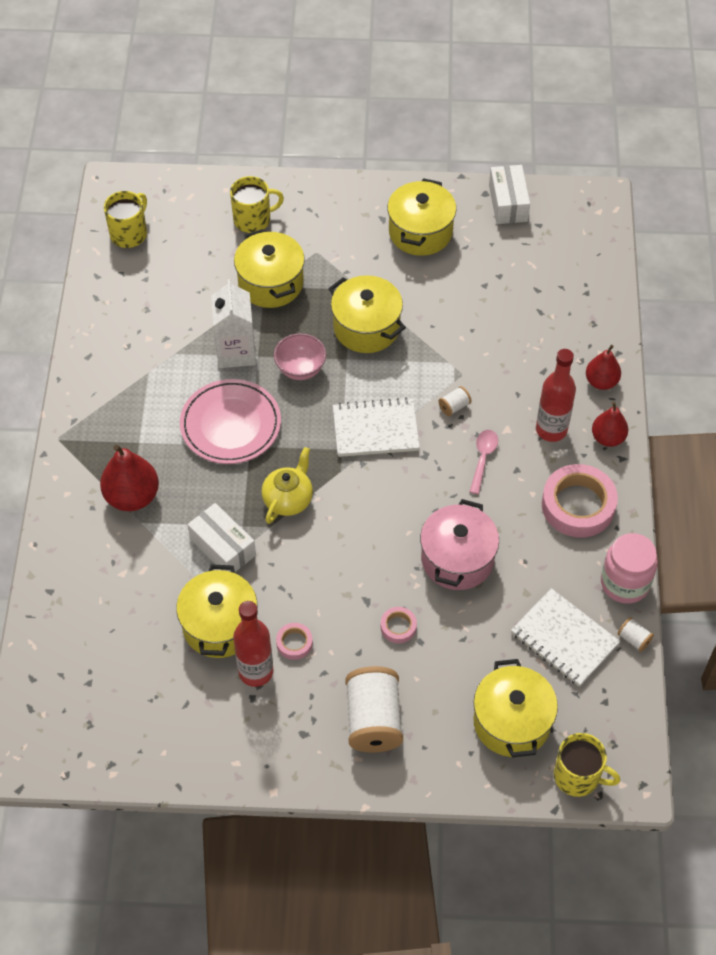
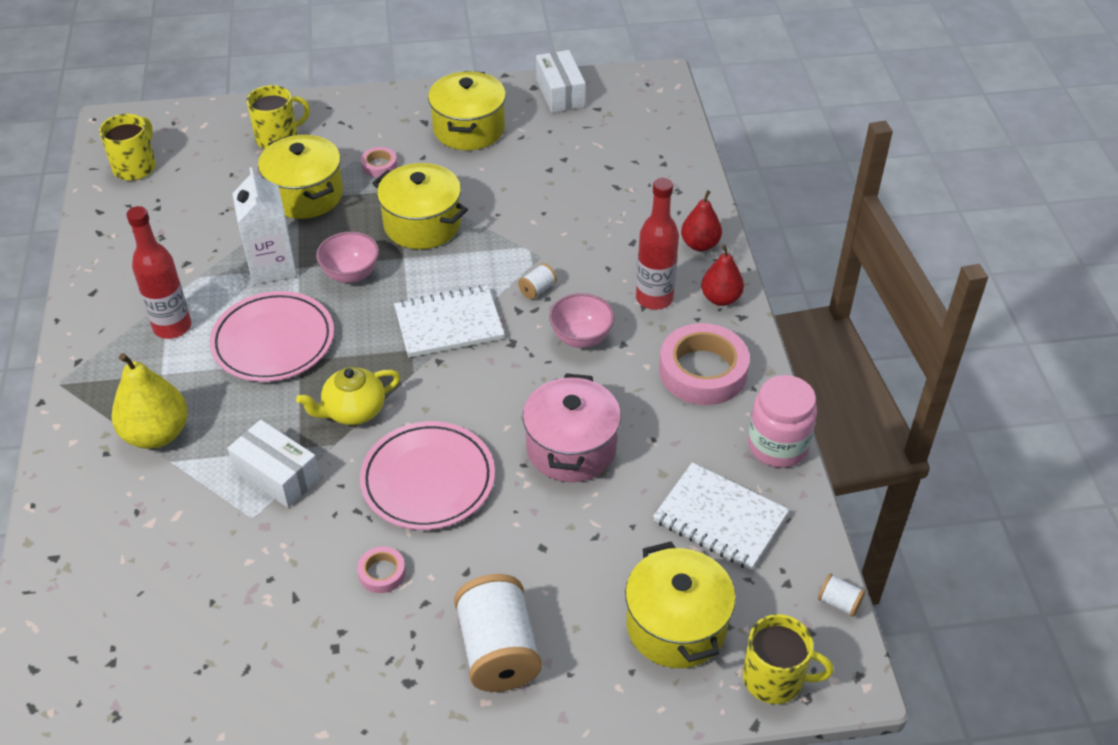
camera: 10 degrees left, 10 degrees down
red pear [100,445,159,511] -> yellow pear [111,353,188,449]
yellow pot [176,564,257,658] -> none
red bottle [233,601,273,687] -> red bottle moved to [126,206,191,339]
yellow teapot [262,447,313,524] -> yellow teapot turned 135 degrees counterclockwise [296,367,400,425]
pink tape [381,607,417,644] -> pink tape moved to [361,147,397,177]
pink spoon [469,430,498,494] -> pink bowl [549,293,615,348]
white spool [617,617,654,652] -> white spool moved to [818,573,866,617]
none -> pink plate [360,421,495,530]

